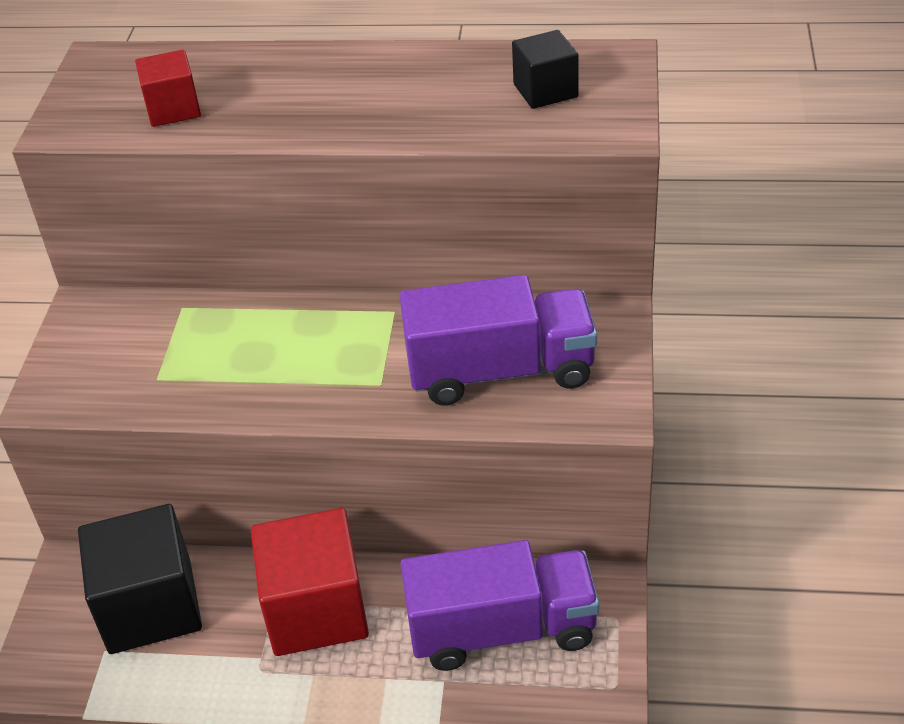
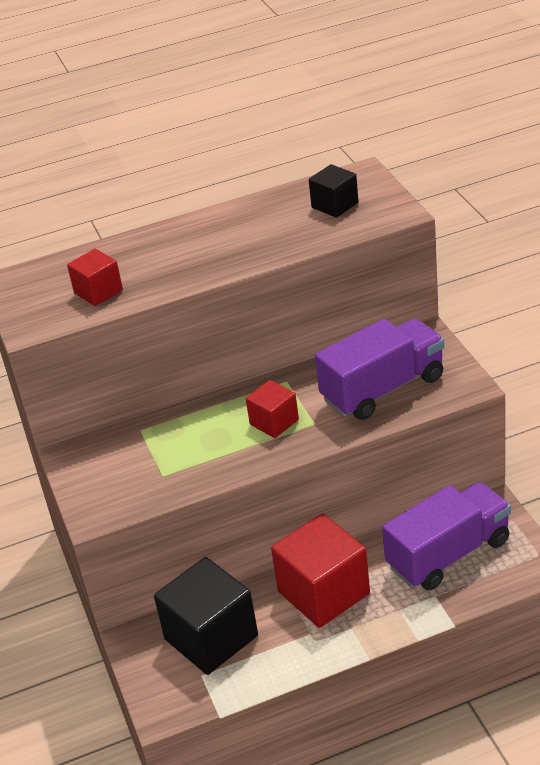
camera: 25 degrees left, 5 degrees down
none -> red cube [246,380,299,438]

